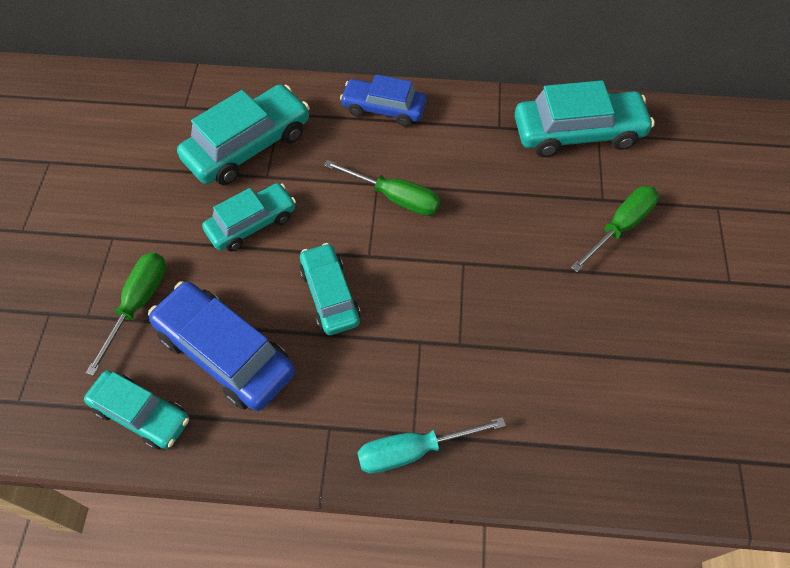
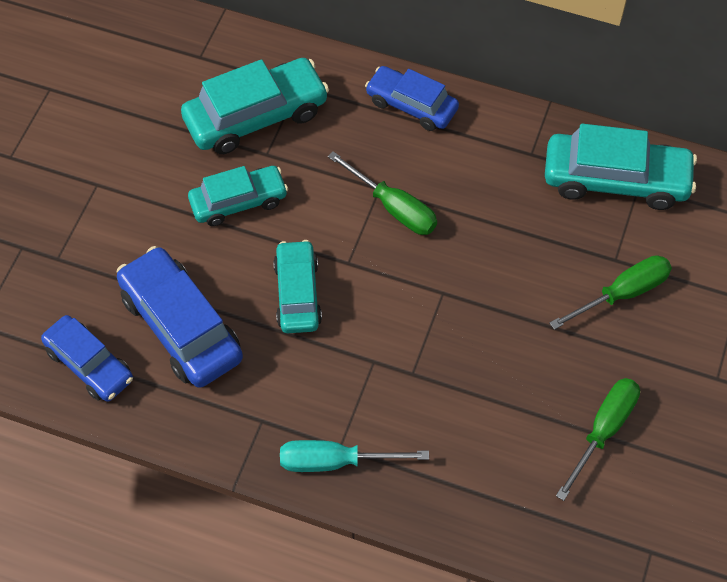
camera: 15 degrees right, 0 degrees up
turquoise car [84,370,189,450] -> blue car [41,315,133,402]
green screwdriver [86,252,166,376] -> green screwdriver moved to [556,378,640,501]

